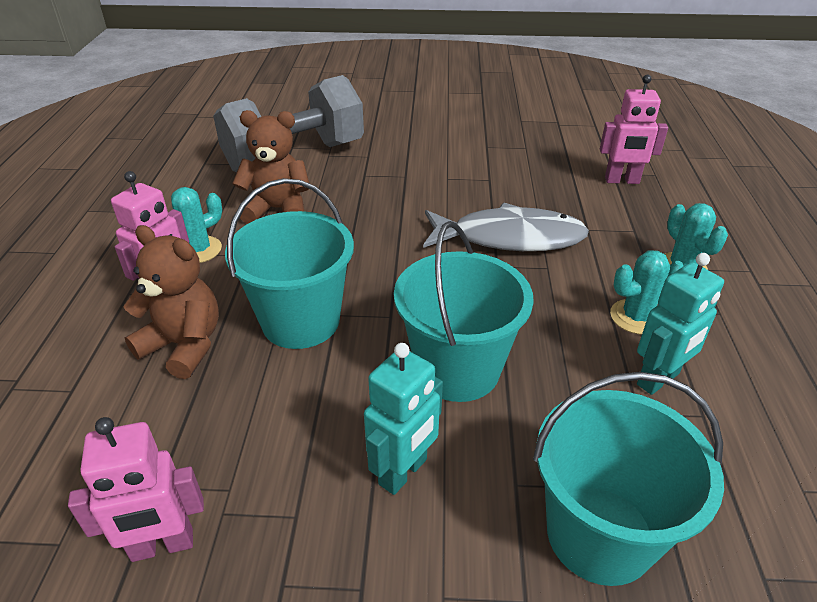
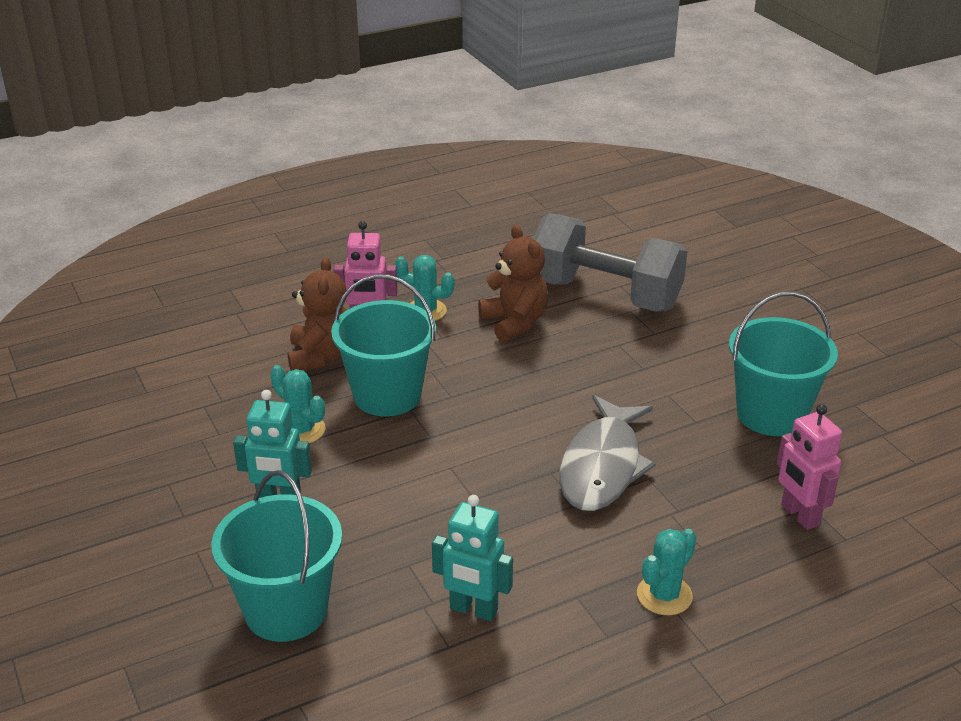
camera: 60 degrees right, 5 degrees down
pink robot [68,417,204,562] -> none
turquoise bucket [394,221,534,402] -> turquoise bucket moved to [729,292,838,436]
grey fish [423,203,589,251] -> grey fish turned 45 degrees clockwise [560,395,656,511]
turquoise cactus [610,250,684,334] -> turquoise cactus moved to [270,365,326,443]

